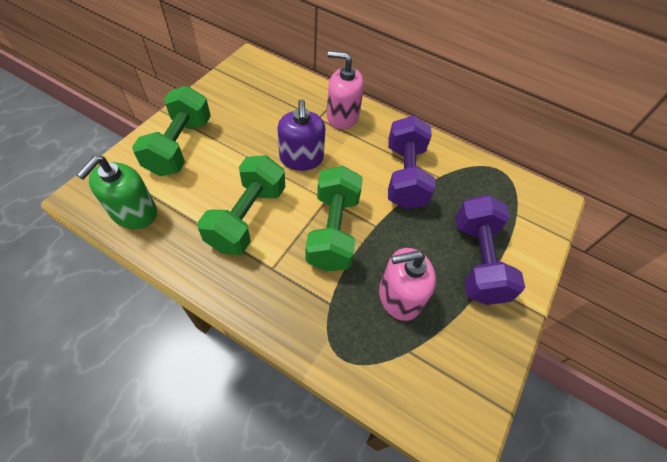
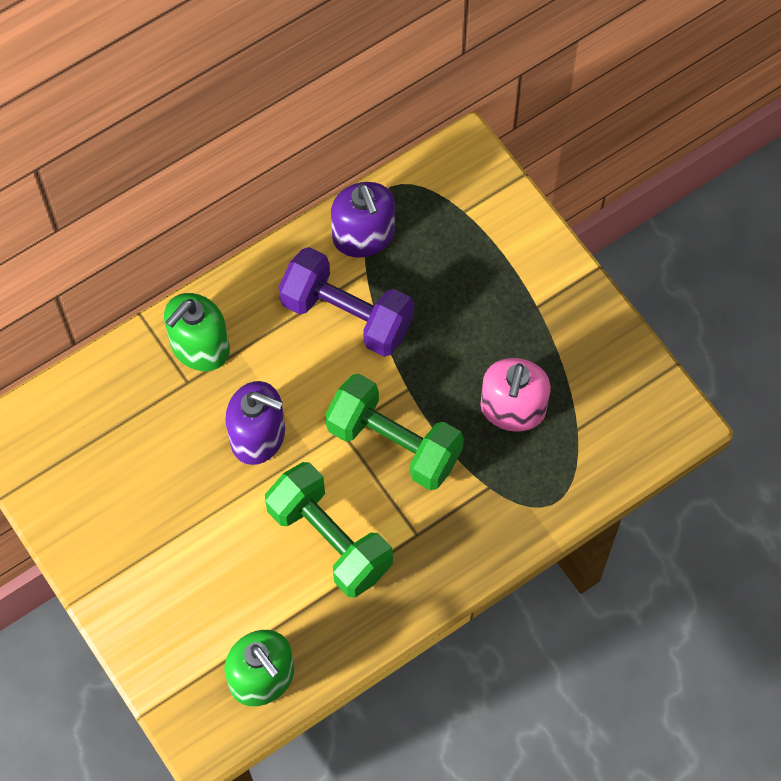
camera: 60 degrees left, 10 degrees up
green dumbbell [132,86,211,176] -> none
pink soap dispenser [327,51,364,129] -> green soap dispenser [164,293,230,371]
purple dumbbell [456,195,525,305] -> none
none -> purple soap dispenser [331,182,395,258]

